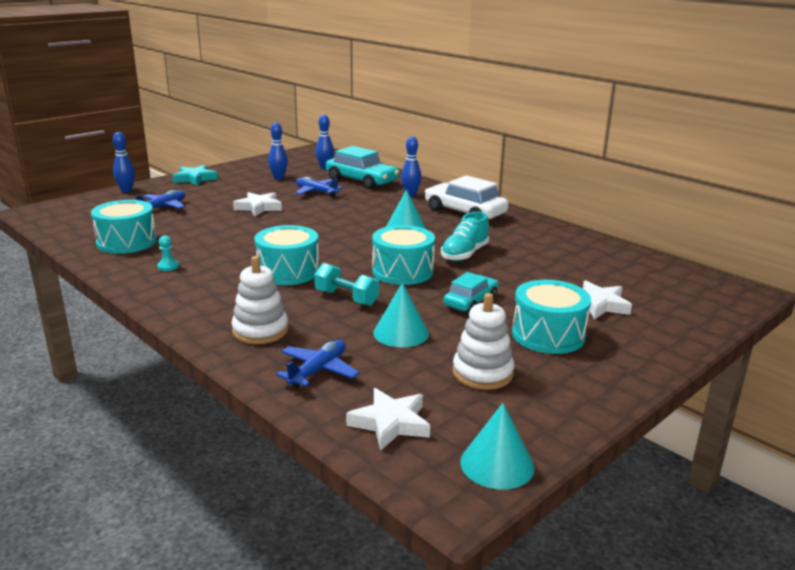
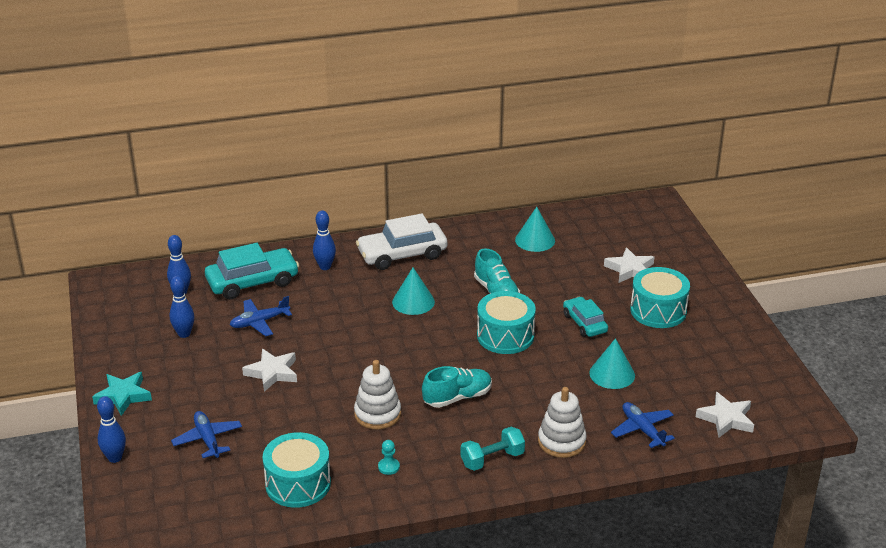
camera: 60 degrees left, 10 degrees up
turquoise drum [255,225,319,285] -> turquoise shoe [422,366,492,408]
turquoise dumbbell [314,263,379,306] -> turquoise dumbbell moved to [461,427,525,471]
white stacking toy [453,293,514,390] -> white stacking toy moved to [354,360,401,430]
turquoise cone [460,403,534,490] -> turquoise cone moved to [515,207,555,252]

